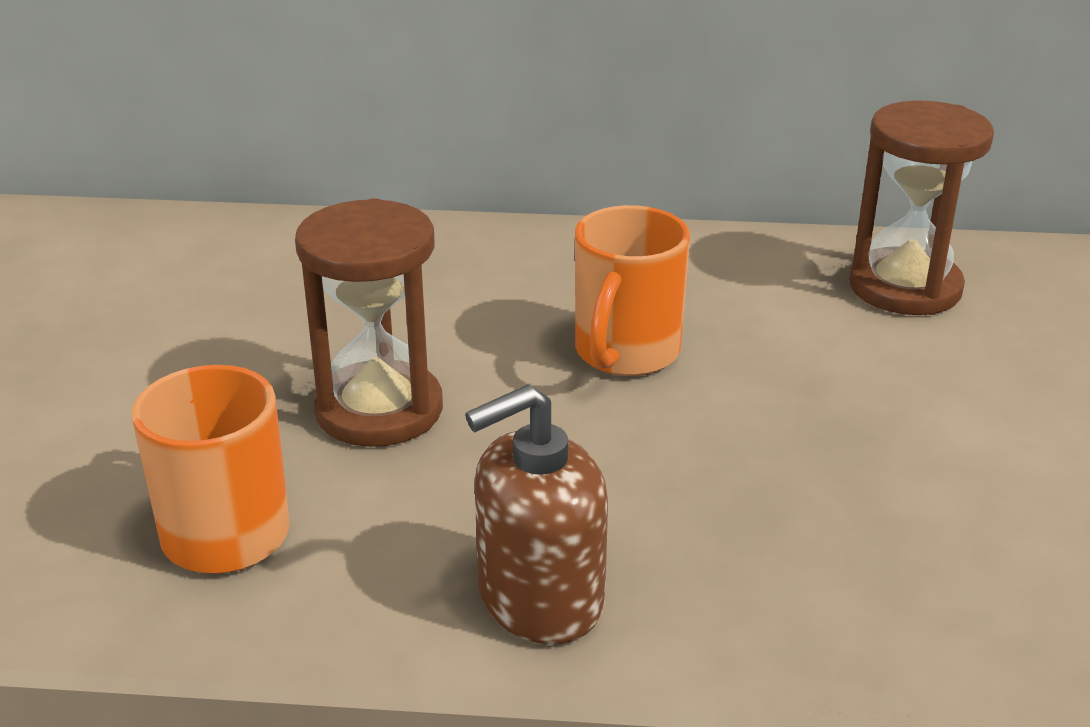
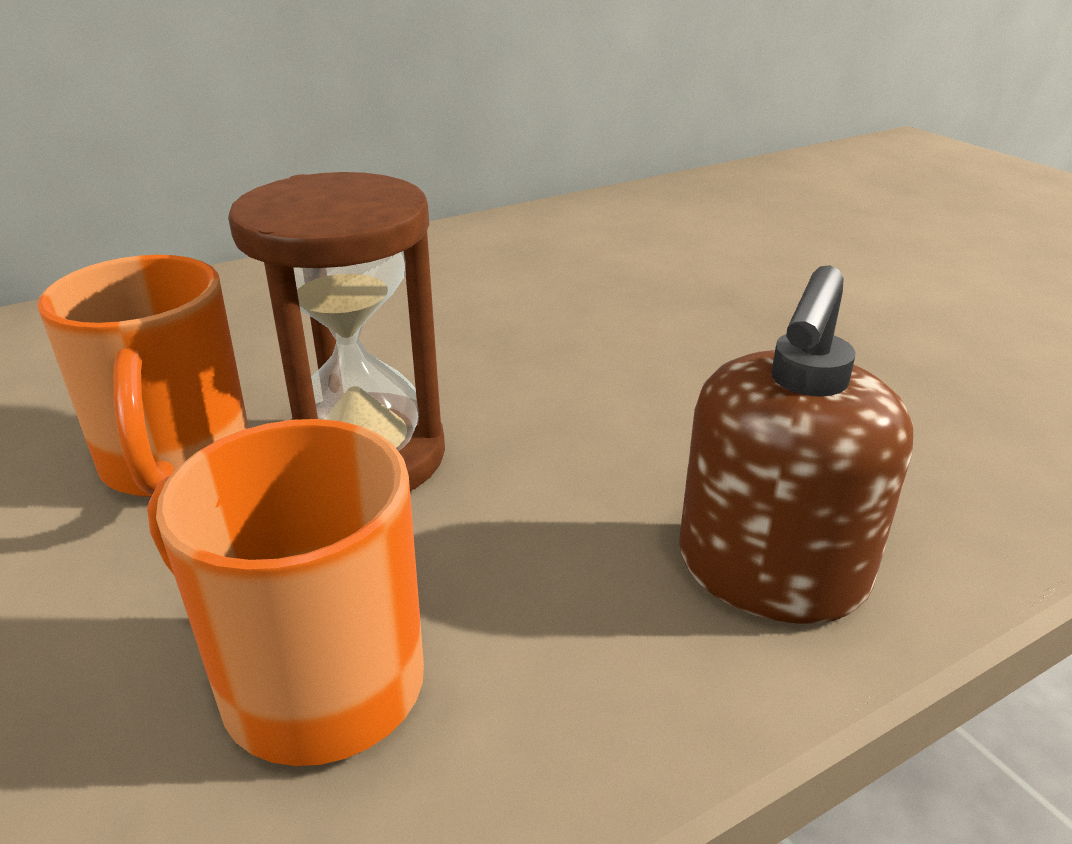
camera: 35 degrees left, 0 degrees up
orange mug [575,205,690,376] -> orange mug moved to [37,255,249,497]
brown hourglass [849,100,994,315] -> none

